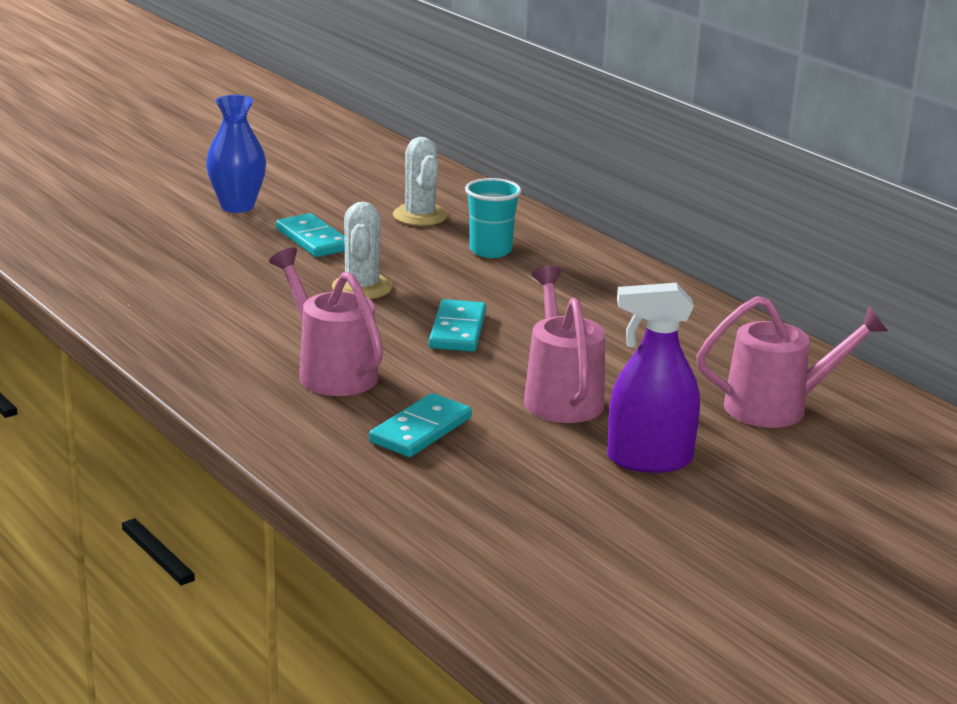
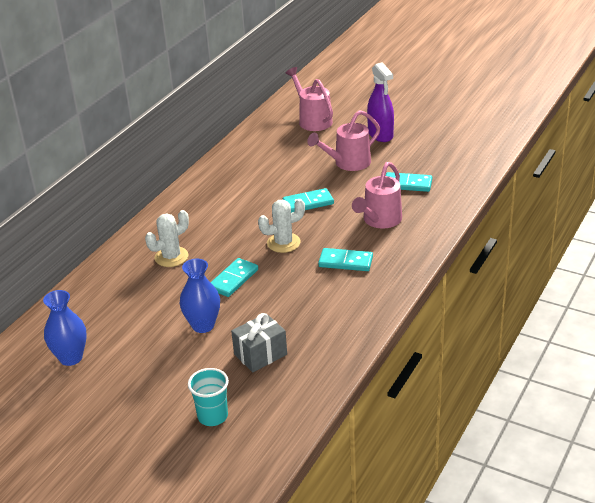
camera: 110 degrees left, 10 degrees up
turquoise cup [465,178,522,258] -> turquoise cup moved to [188,368,229,426]
none -> blue vase [43,290,87,366]
none -> grey gift [231,313,287,372]
none -> turquoise domino [318,248,373,271]

